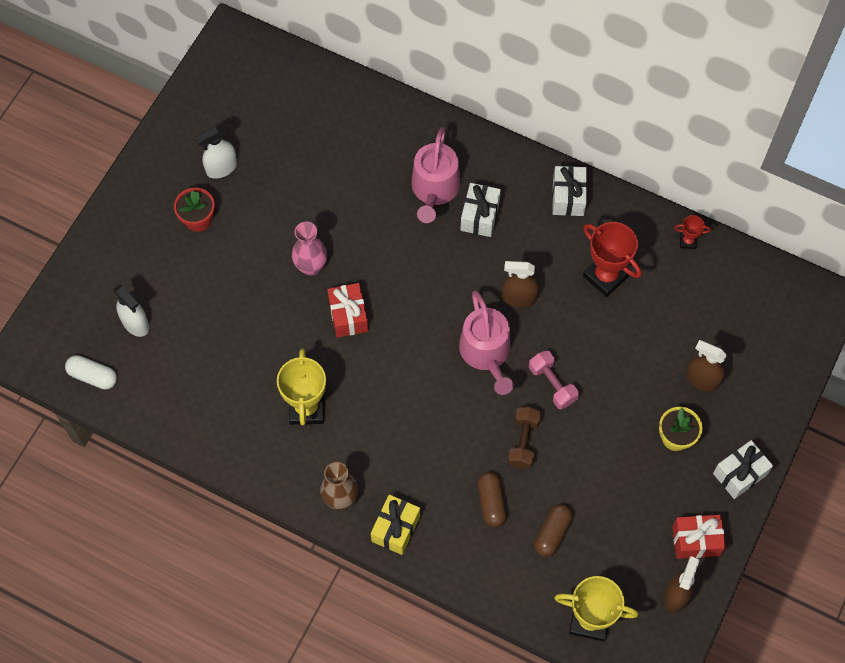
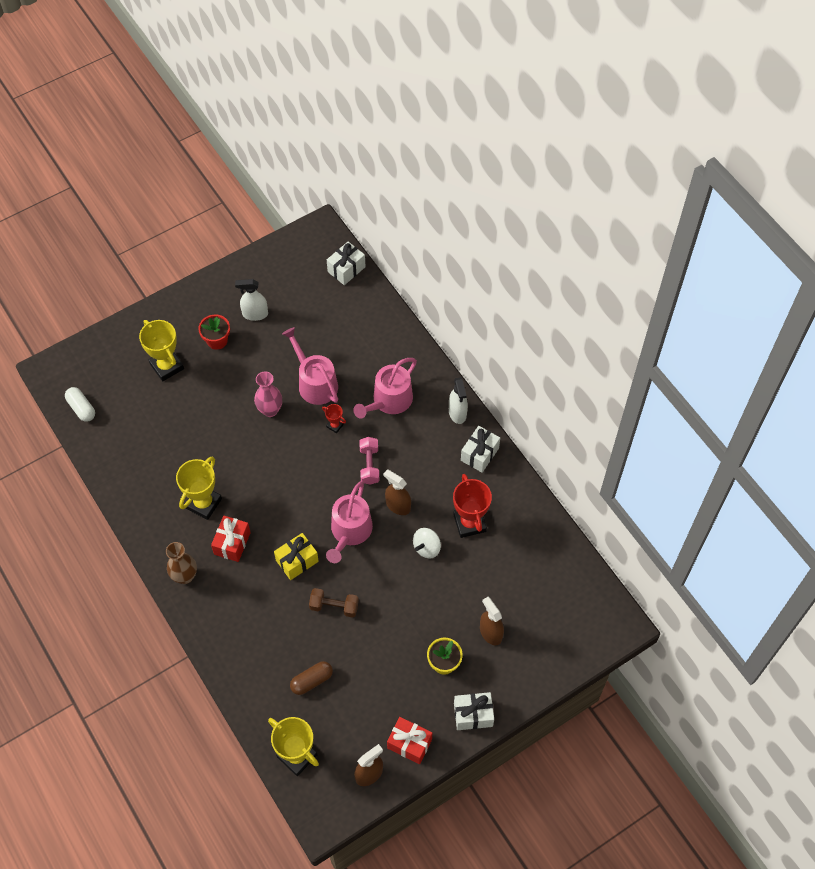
camera: 30 degrees right, 5 degrees down
white spray bottle [114,284,149,337] -> white spray bottle moved to [449,377,468,424]
red gift [327,283,368,338] -> red gift moved to [211,516,251,562]
yellow gift [371,495,420,555] -> yellow gift moved to [274,533,319,580]
white gift [460,183,501,237] -> white gift moved to [327,242,366,285]
brown capsule [477,472,507,527] -> none
brown dumbbell [508,407,541,468] -> brown dumbbell turned 60 degrees clockwise [309,588,359,618]
pink dumbbell [529,350,579,409] -> pink dumbbell moved to [359,437,380,485]
red trophy [674,215,711,249] -> red trophy moved to [322,404,346,433]
none -> yellow trophy [139,320,184,381]
none -> pink watering can [282,327,338,405]
none -> white spinning top [413,528,441,559]

